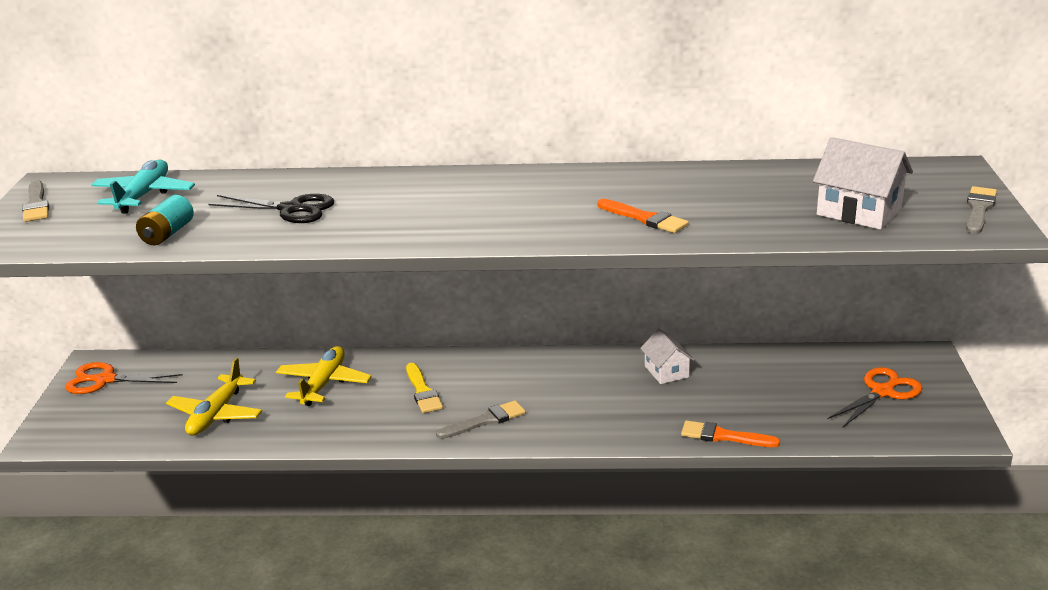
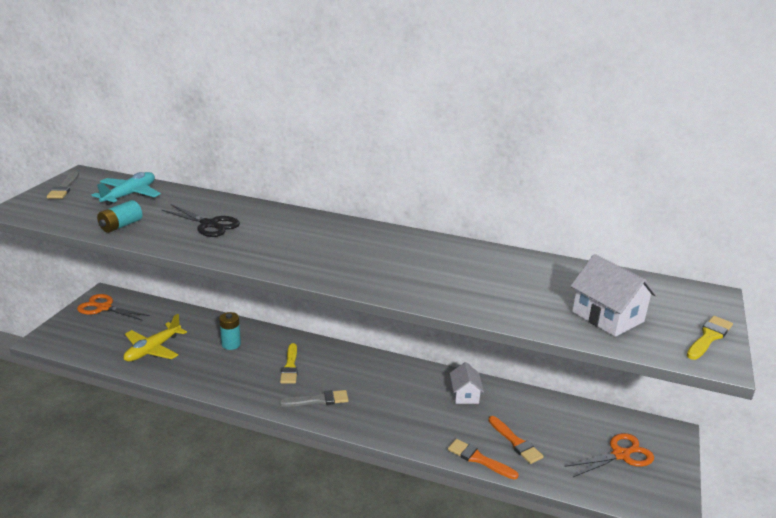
camera: 15 degrees right, 0 degrees up
yellow plane [276,346,372,406] -> turquoise battery [219,312,241,350]
orange brush [597,199,689,233] -> orange brush moved to [489,416,544,464]
grey brush [966,186,997,234] -> yellow brush [687,316,733,360]

